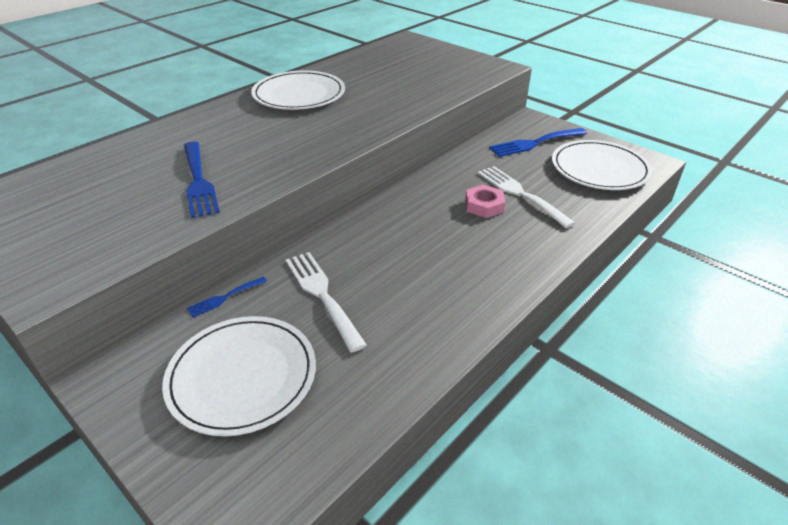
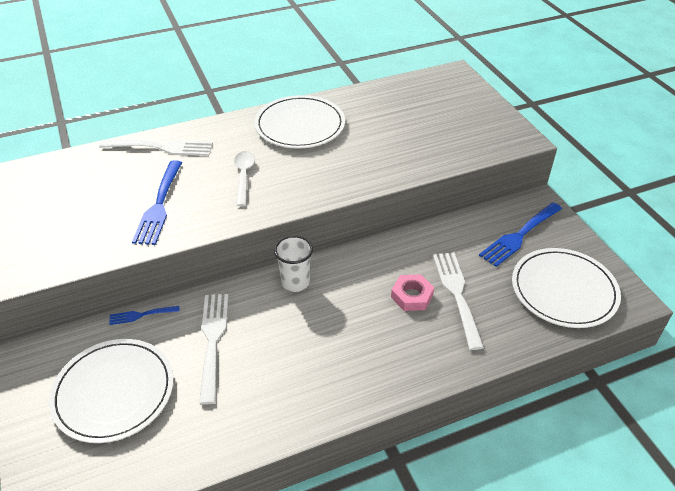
camera: 25 degrees right, 5 degrees up
blue fork [489,128,587,157] -> blue fork turned 45 degrees counterclockwise [479,203,562,267]
none -> white fork [99,139,213,156]
none -> white spoon [234,151,255,206]
none -> white cup [274,235,313,292]

